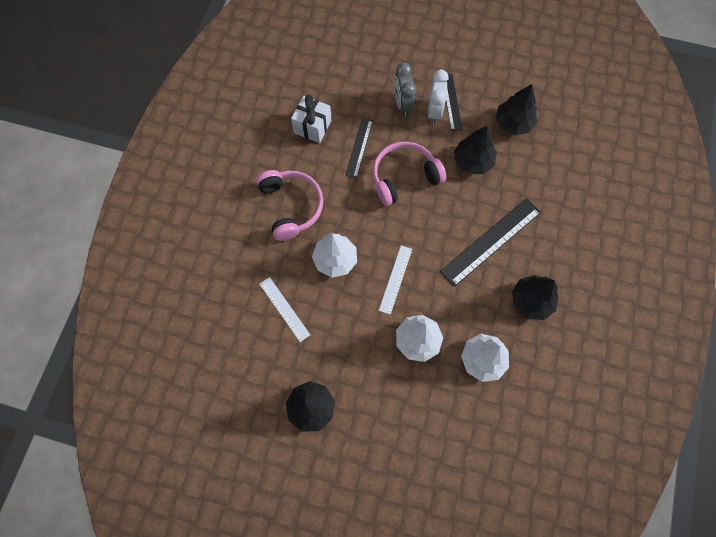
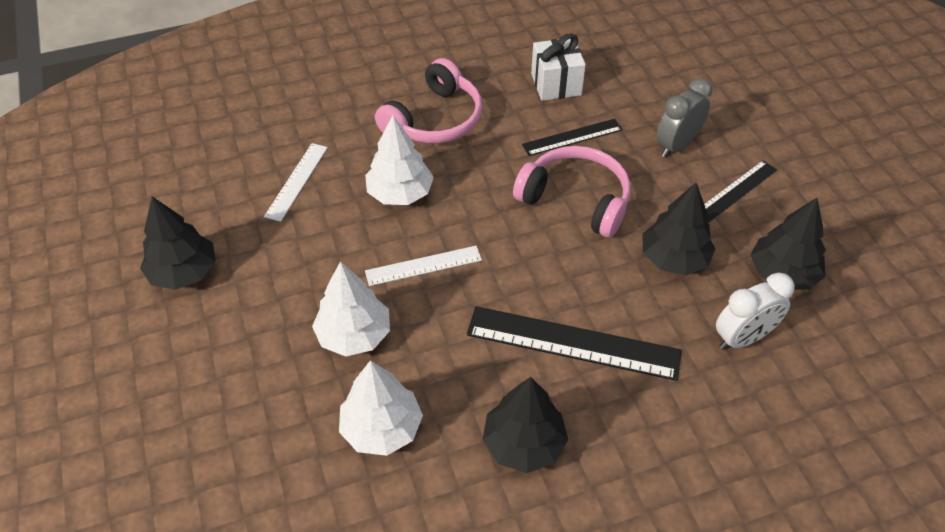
camera: 55 degrees right, 20 degrees down
white clock [428,70,449,124] -> white clock moved to [716,272,795,350]

